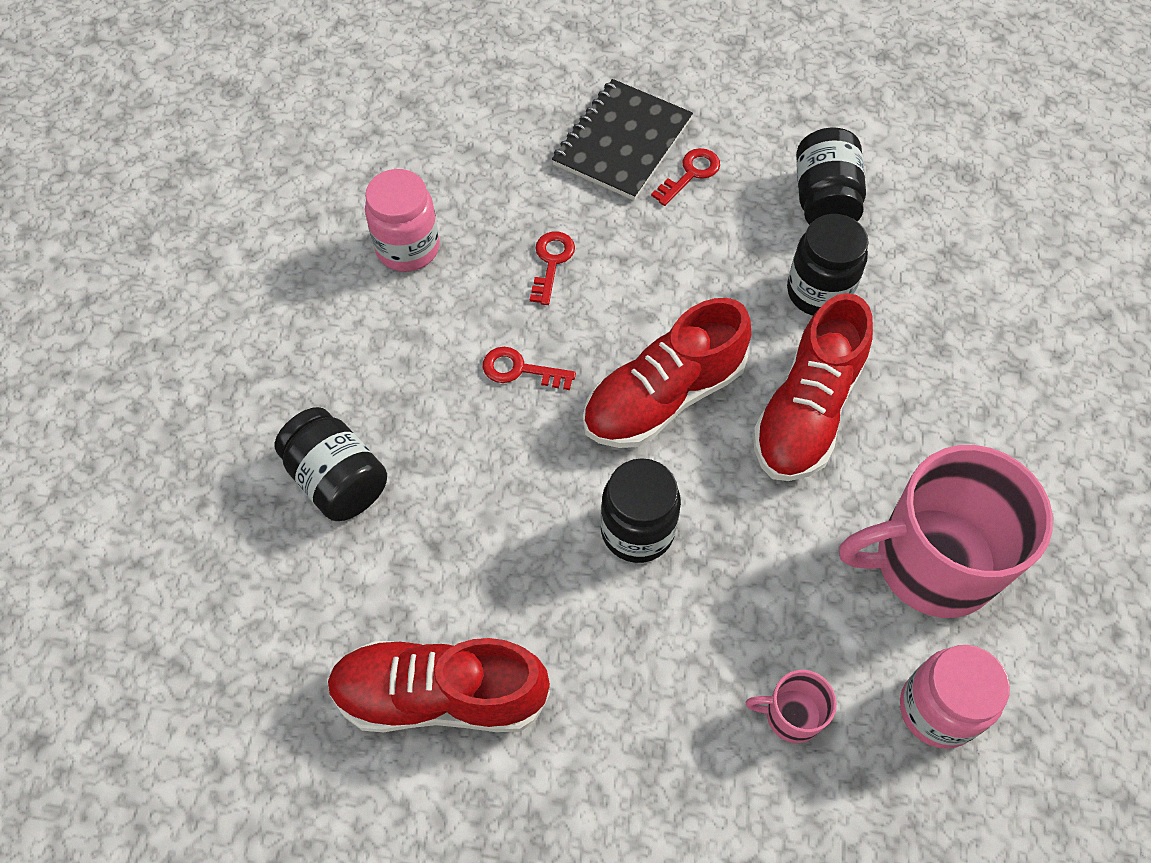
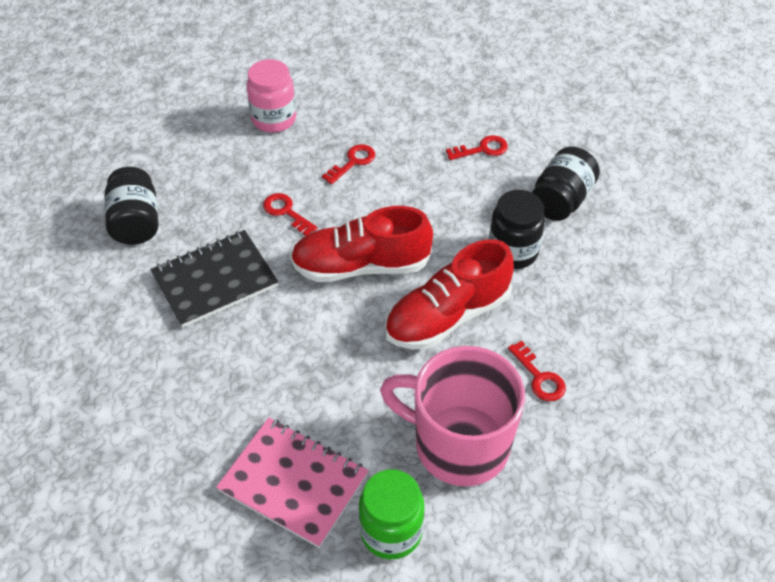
camera: 30 degrees right, 10 degrees down
red shoe [327,638,550,732] -> none
black notebook [552,79,693,200] -> black notebook moved to [150,230,278,328]
black jar [601,458,681,563] -> none
pink mug [746,670,837,743] -> pink notebook [216,418,369,548]
pink jar [900,645,1010,749] -> green jar [359,469,424,560]
none -> red key [508,341,566,401]

